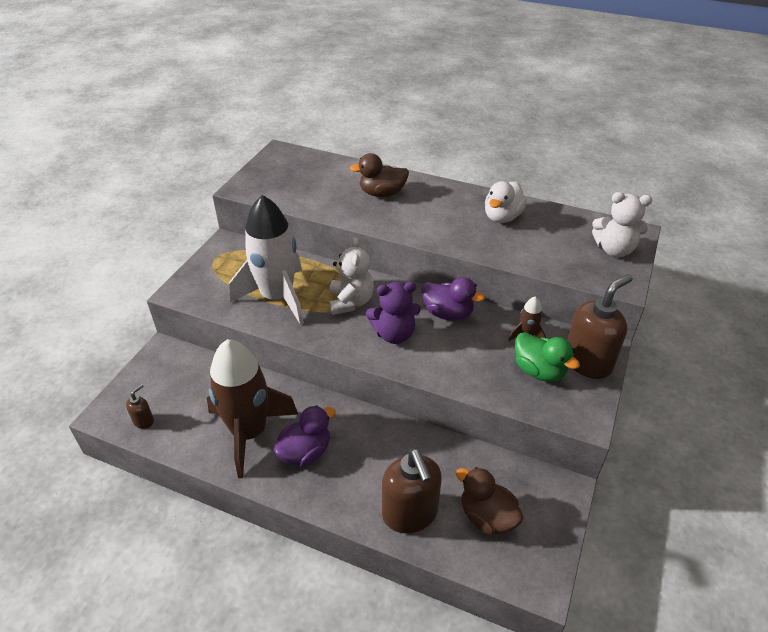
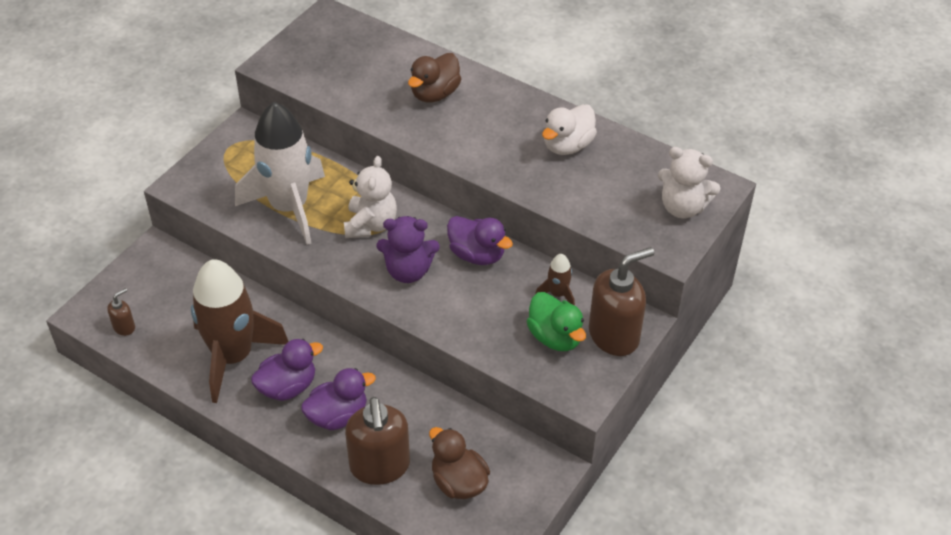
camera: 10 degrees right, 5 degrees up
brown duck [350,153,409,197] -> brown duck turned 60 degrees counterclockwise [408,53,461,102]
none -> purple duck [301,368,376,430]

